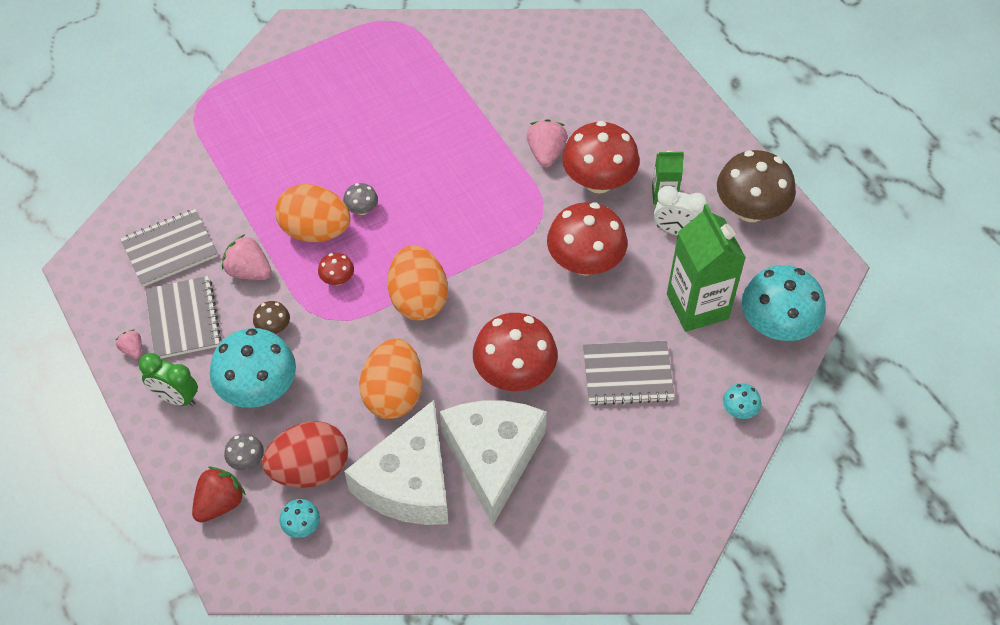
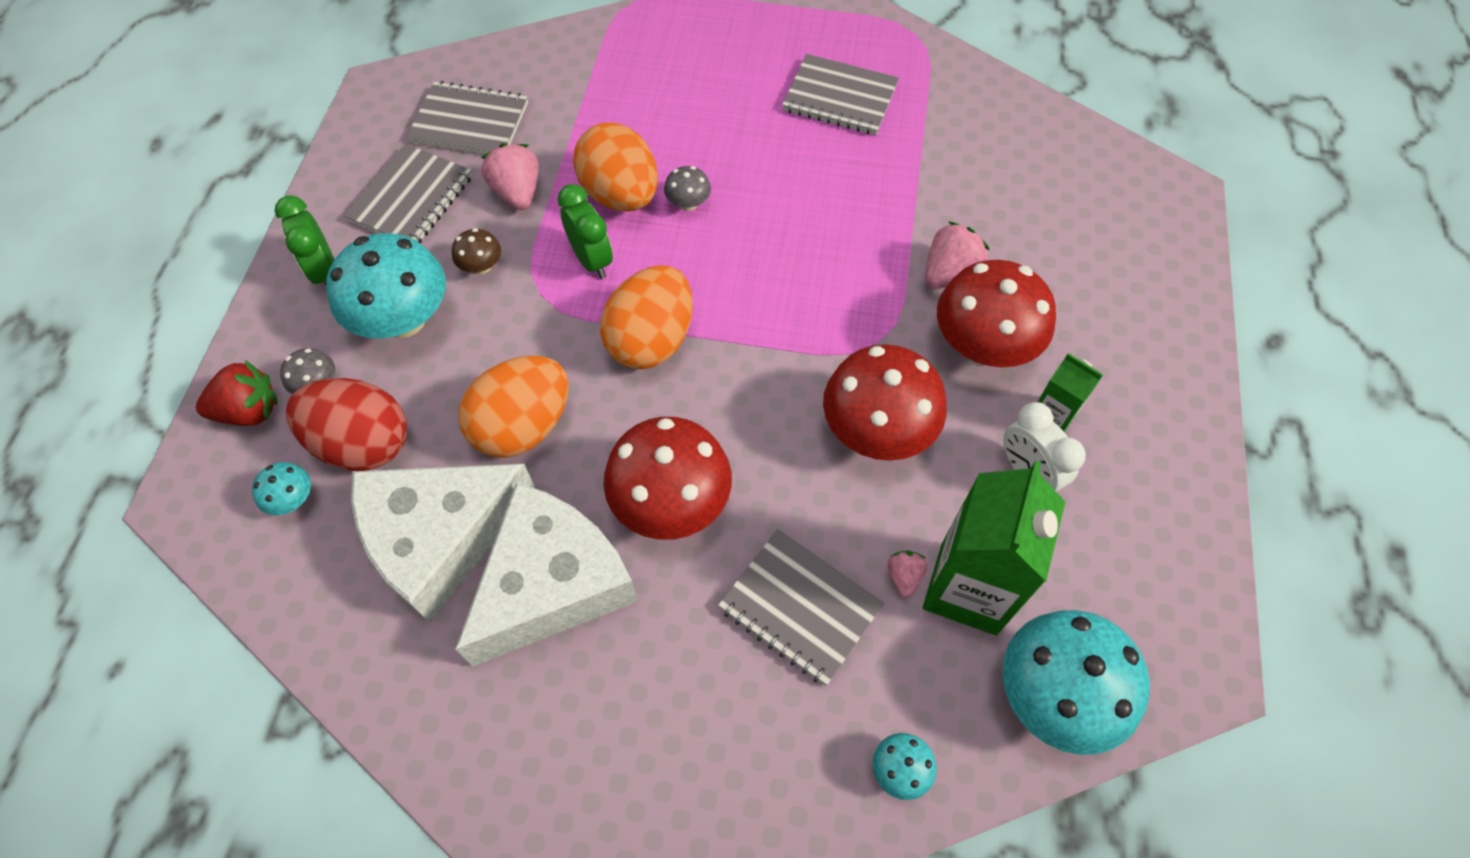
camera: 40 degrees right, 5 degrees up
pink strawberry [116,330,142,359] -> pink strawberry moved to [887,550,927,598]
red mushroom [318,253,354,285] -> green clock [557,184,613,279]
brown mushroom [717,150,796,222] -> none
none -> grey notebook [782,54,899,135]

